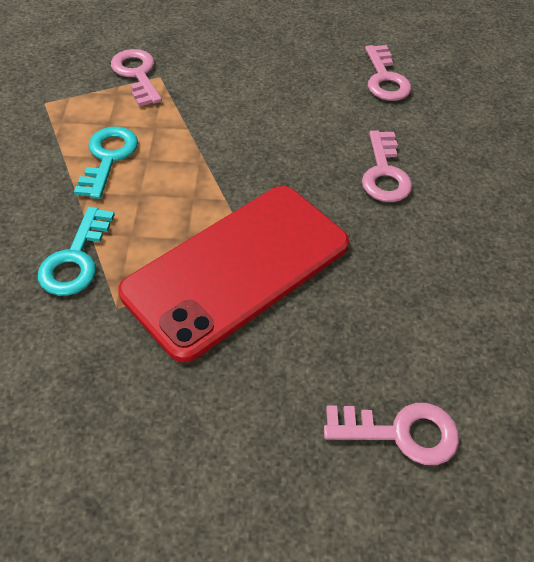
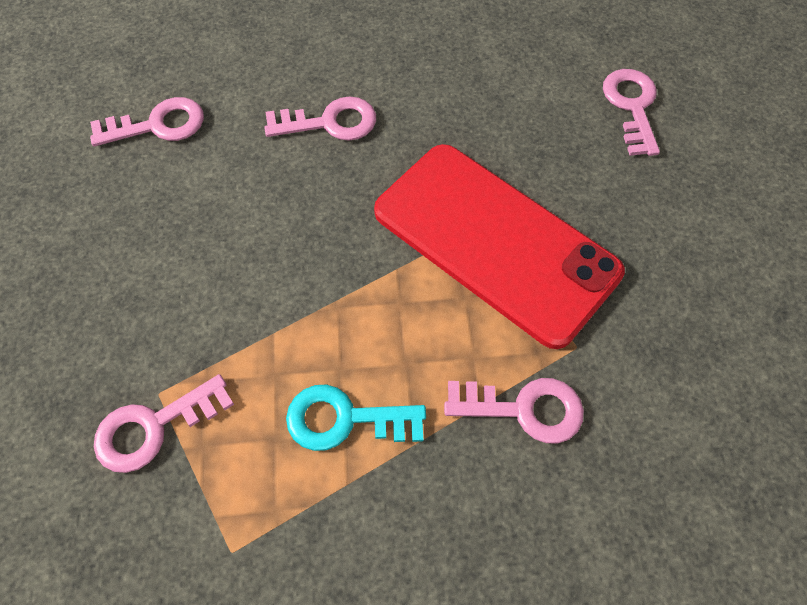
camera: 95 degrees left, 10 degrees up
turquoise key [38,207,115,296] -> pink key [444,378,584,443]

